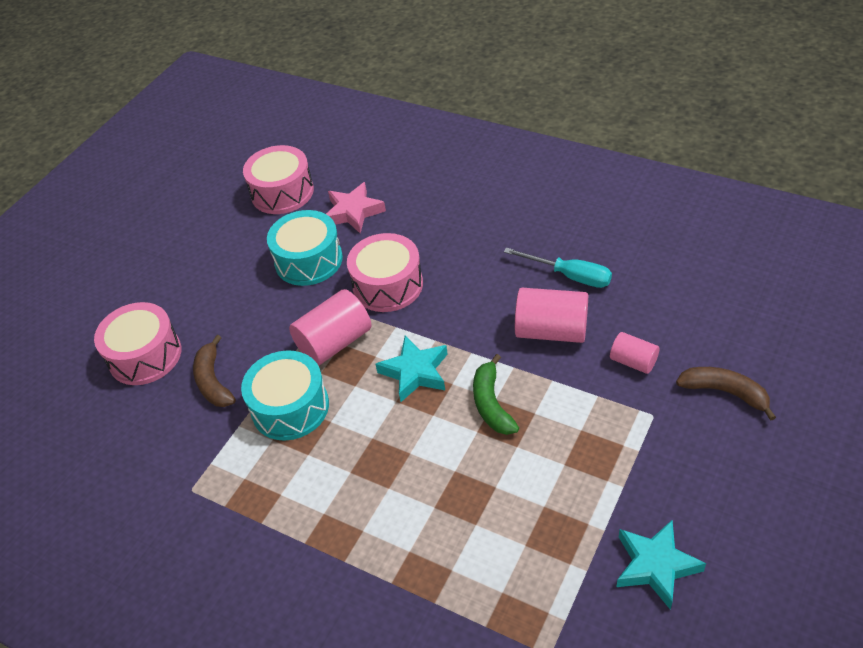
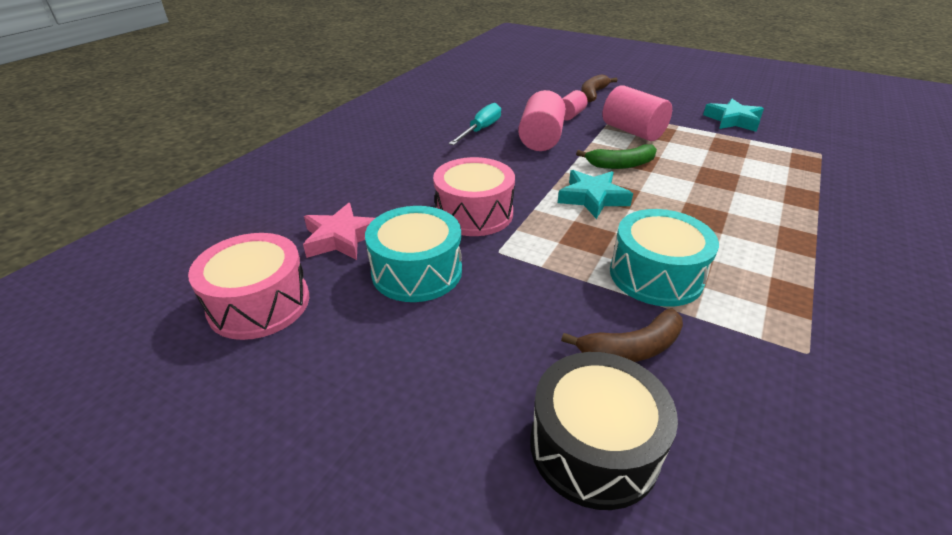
camera: 95 degrees left, 10 degrees down
pink drum [94,302,181,385] -> black drum [530,352,678,510]
pink cylinder [289,289,371,366] -> pink cylinder moved to [603,85,672,141]

